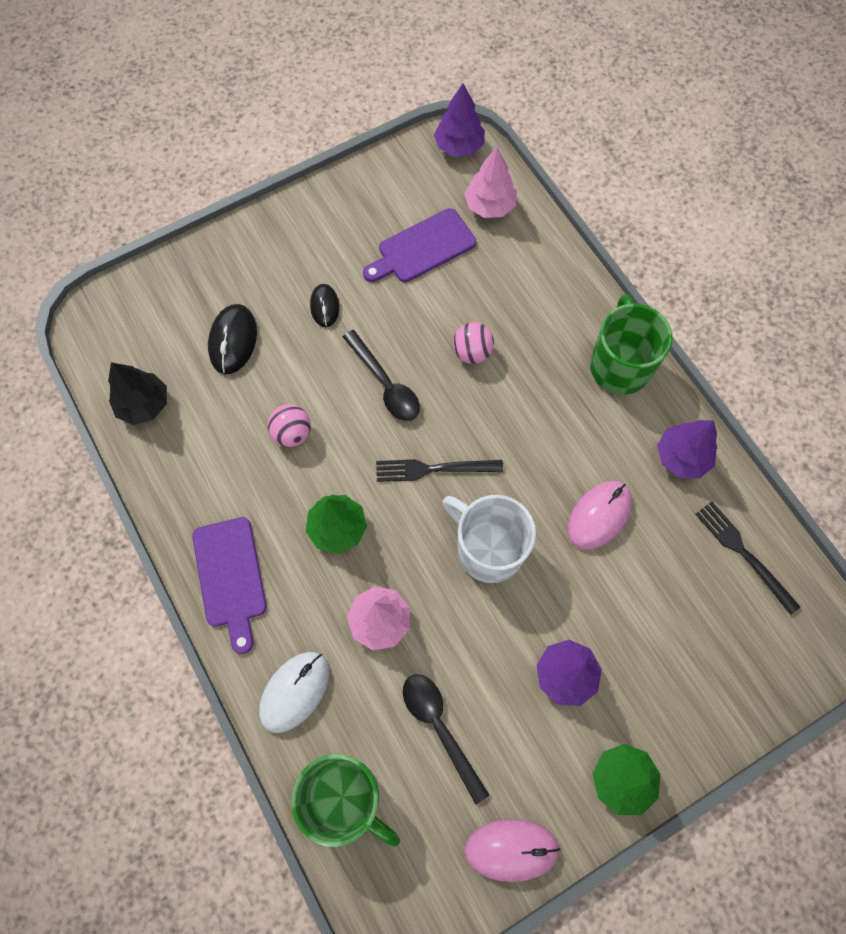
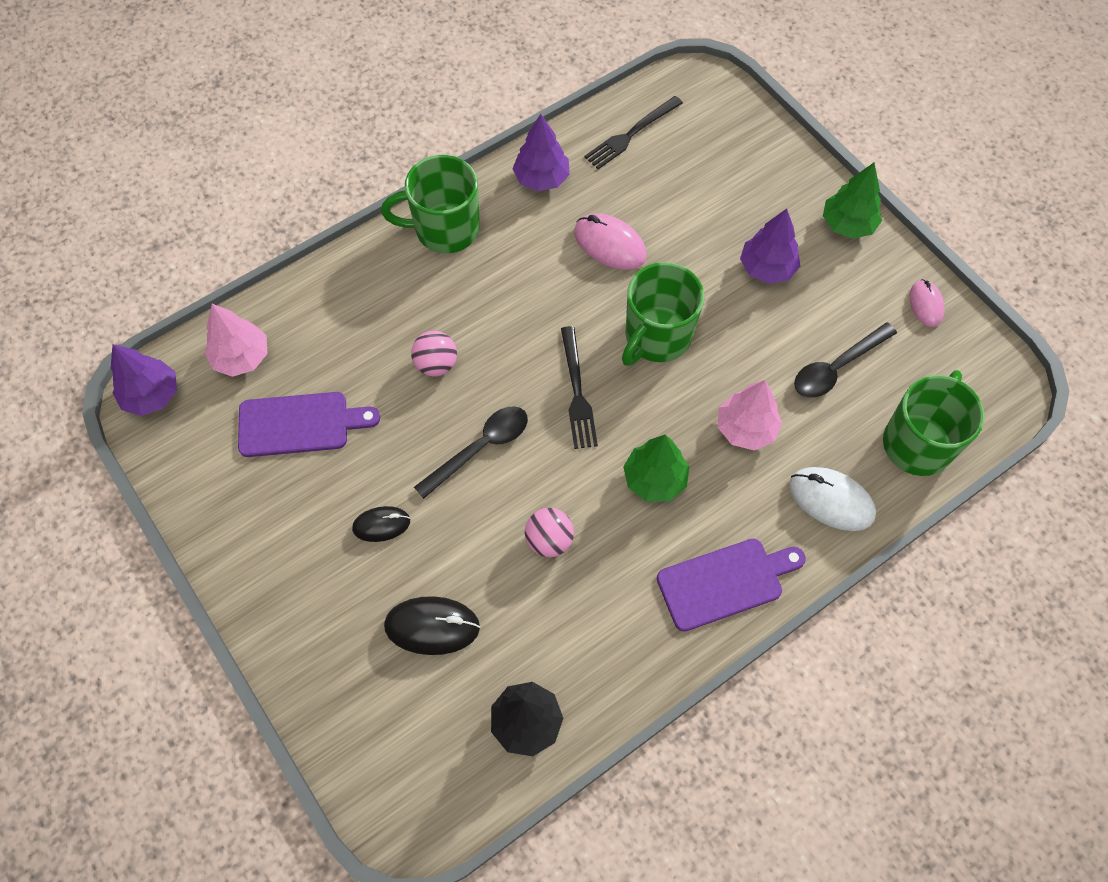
camera: 95 degrees left, 5 degrees down
purple cutting board [363,208,476,282] -> purple cutting board turned 60 degrees counterclockwise [238,392,380,457]
white mug [443,495,536,583] -> green mug [622,262,704,366]
pink mouse [464,819,560,882] -> pink mouse [909,279,945,327], size x0.63

